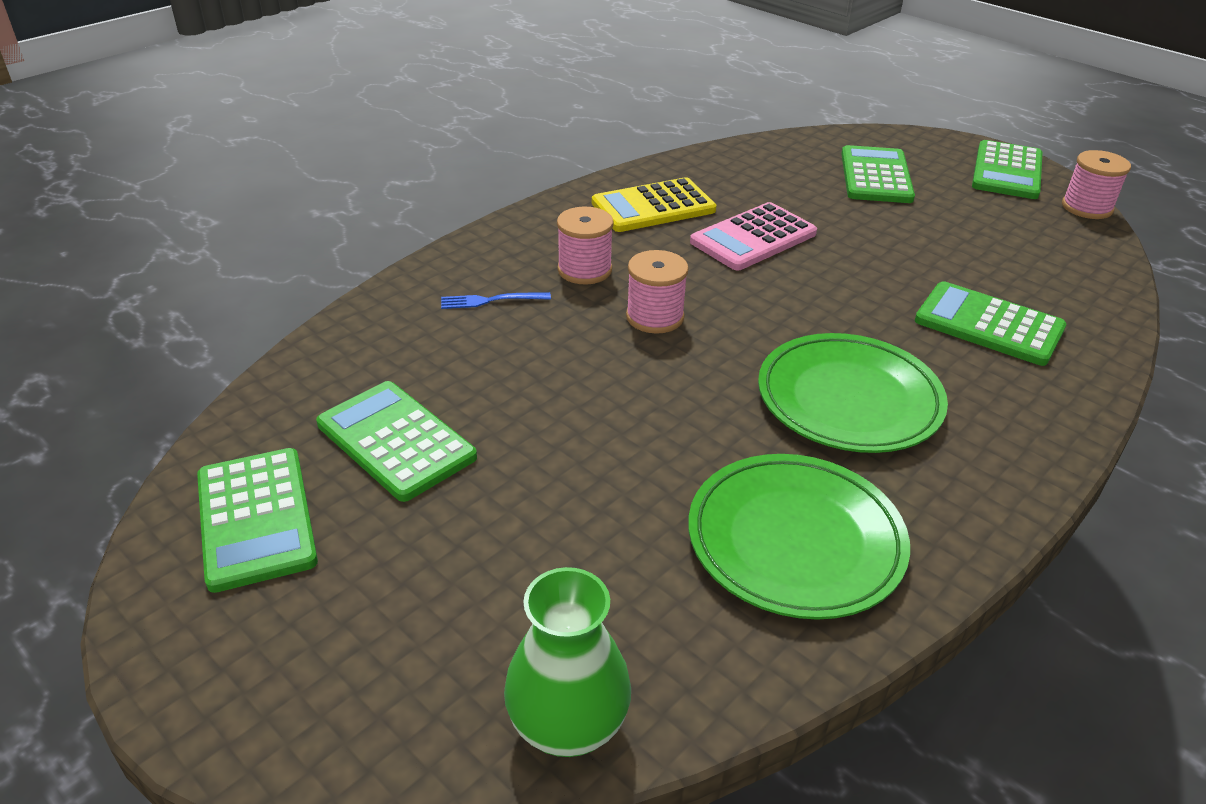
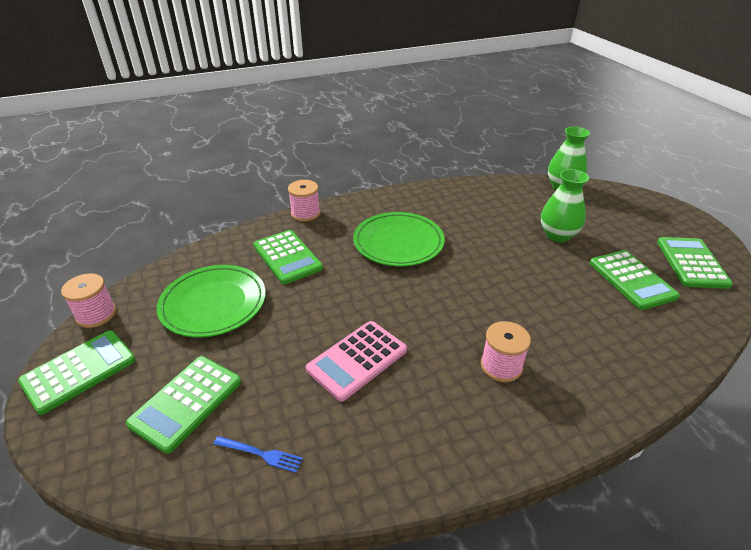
camera: 155 degrees left, 0 degrees up
blue fork [441,292,551,309] -> blue fork moved to [213,436,303,473]
yellow calculator [592,177,717,232] -> none
pink spool [626,250,689,334] -> pink spool moved to [288,180,320,222]
green plate [688,454,910,620] -> green plate moved to [157,265,266,337]
pink calculator [690,202,817,271] -> pink calculator turned 150 degrees clockwise [306,321,407,402]
none -> green vase [541,169,589,242]

